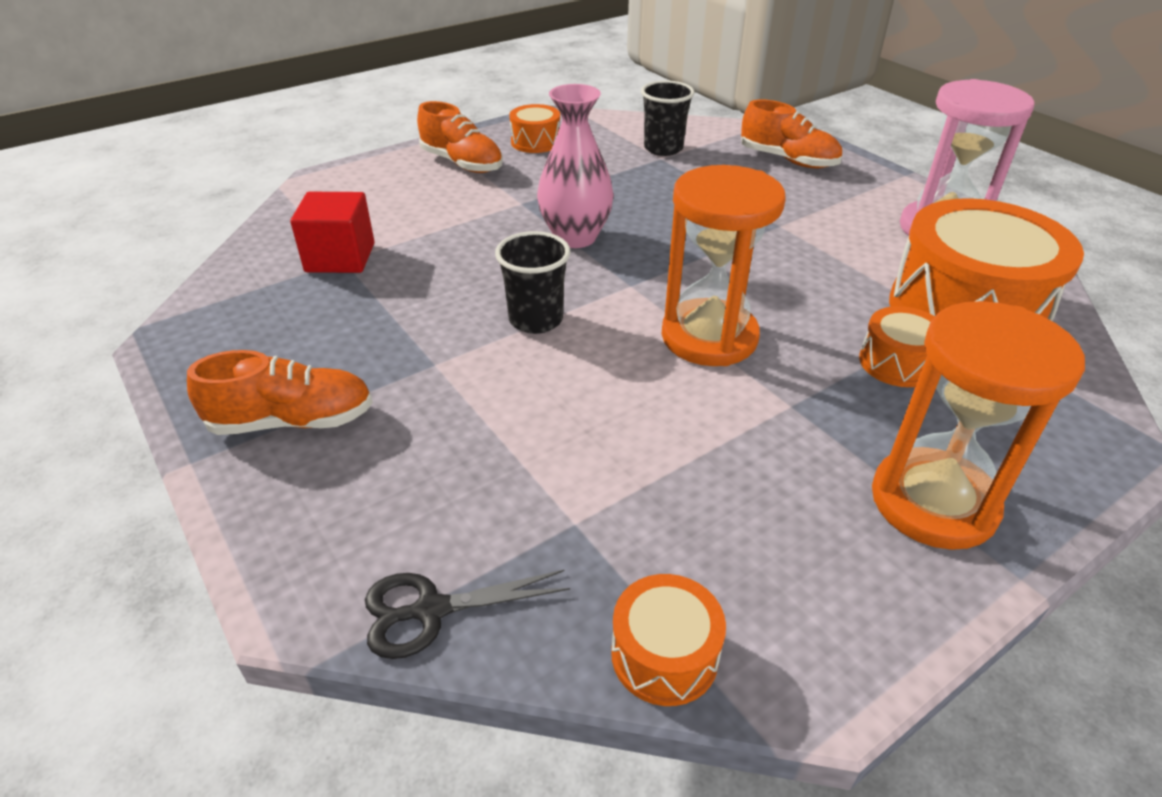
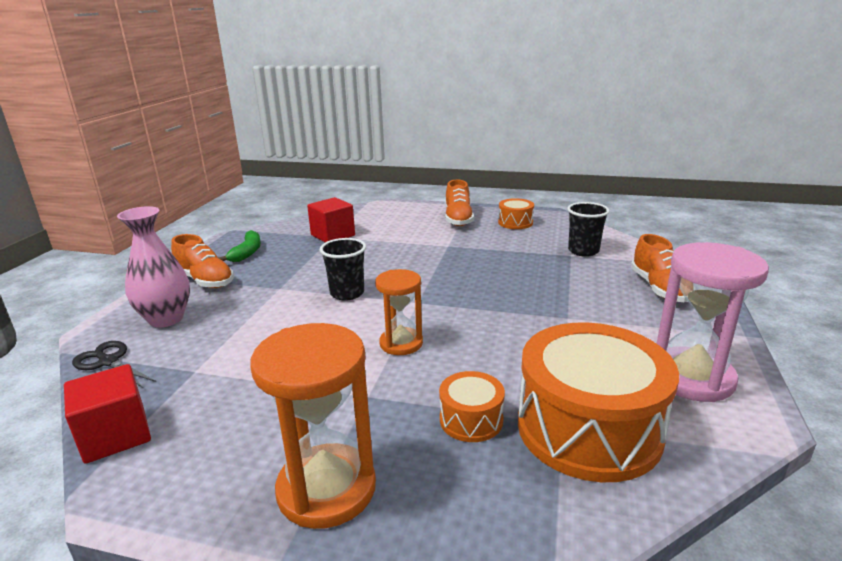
camera: 50 degrees right, 15 degrees down
pink vase [537,84,614,248] -> pink vase moved to [117,206,190,328]
orange drum [611,574,726,706] -> red cube [64,364,151,464]
orange hourglass [662,165,786,366] -> orange hourglass [375,269,423,355], size x0.62
none -> green banana [218,230,261,262]

